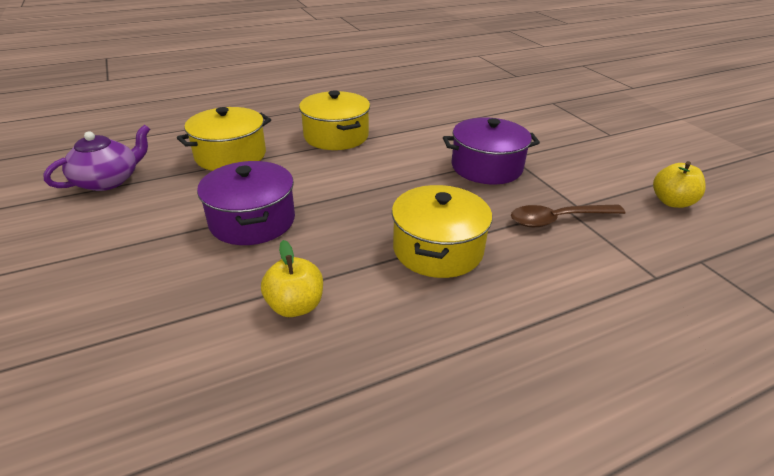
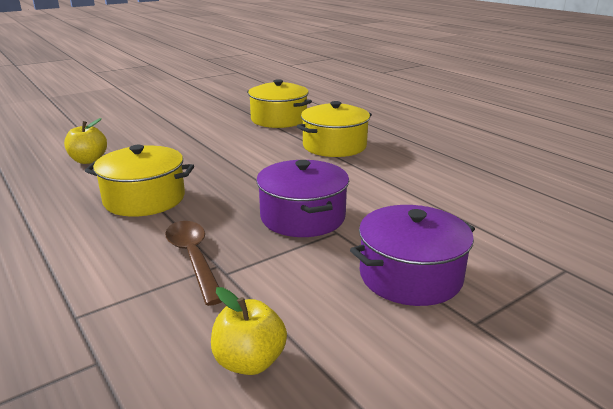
camera: 80 degrees right, 10 degrees down
purple teapot [43,125,150,191] -> none
purple pot [197,161,295,245] -> purple pot moved to [350,205,475,306]

